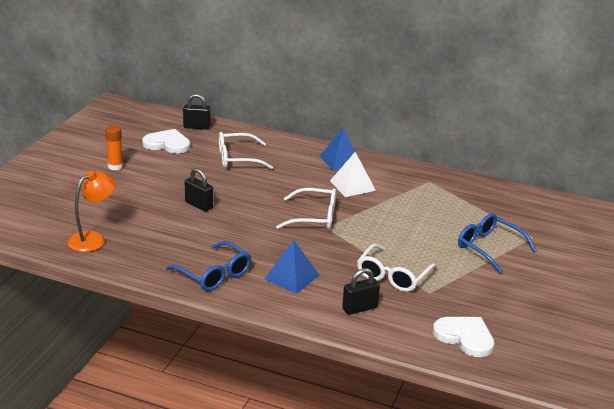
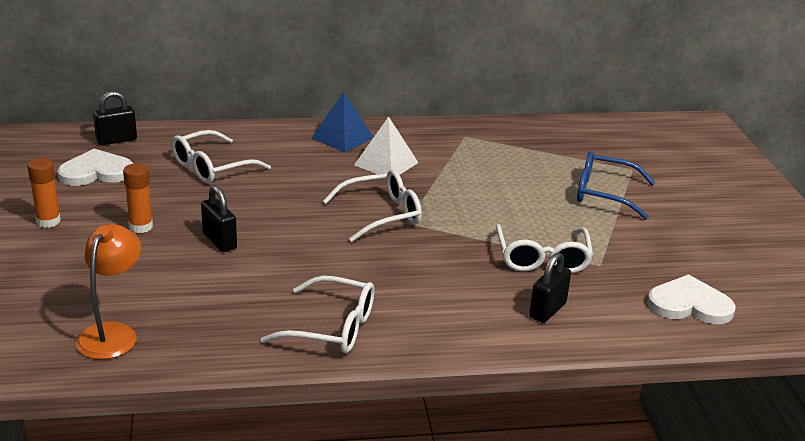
camera: 30 degrees left, 0 degrees up
blue glasses [166,241,251,291] -> white glasses [261,276,375,353]
black padlock [185,168,213,212] -> black padlock turned 45 degrees clockwise [201,185,237,252]
blue pyramid [264,240,319,294] -> none
none -> orange glue stick [123,163,153,233]

